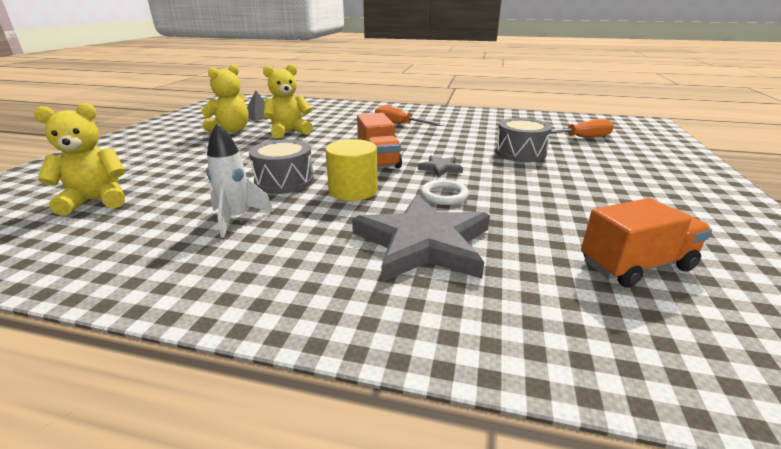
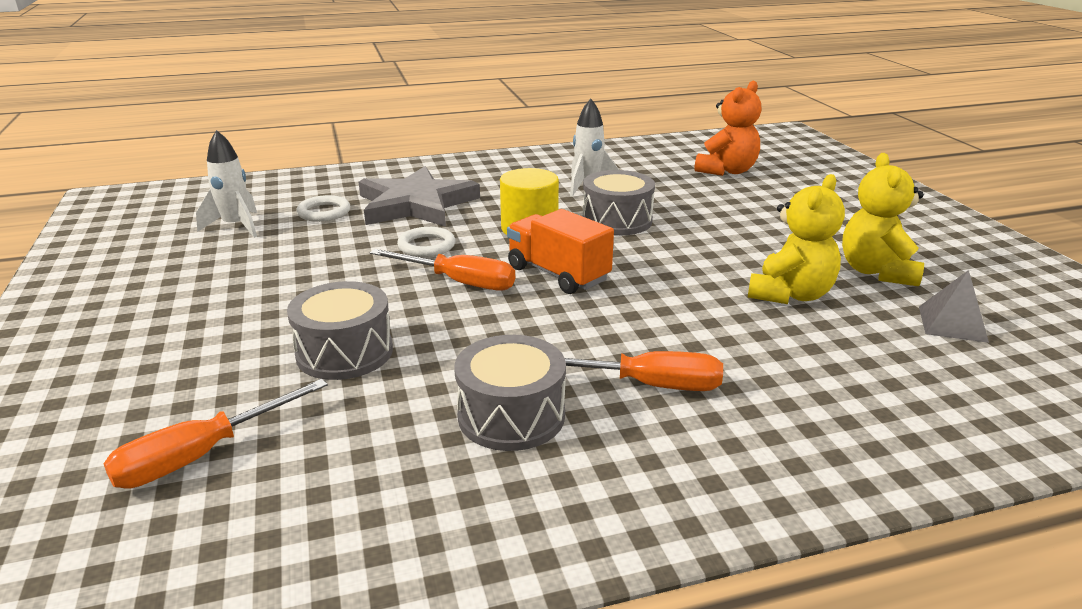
camera: 150 degrees right, 0 degrees up
yellow teddy bear [34,103,126,216] -> orange teddy bear [695,81,761,176]
grey star [418,155,463,178] -> orange screwdriver [370,249,515,291]
orange truck [581,198,712,287] -> white rocket [196,130,257,238]
none -> white ring [296,195,351,222]
none -> grey drum [454,335,566,451]

